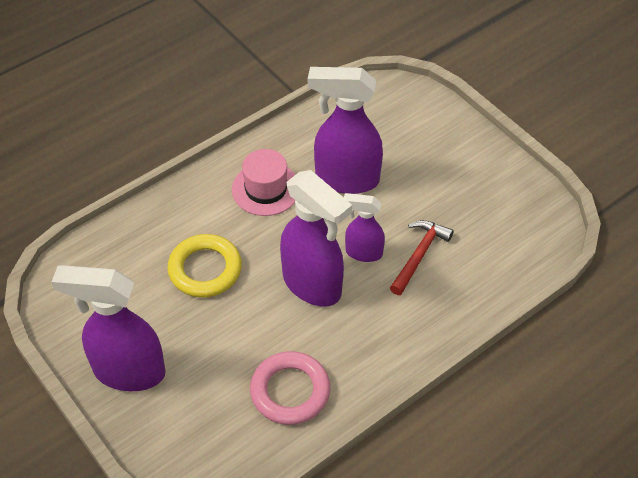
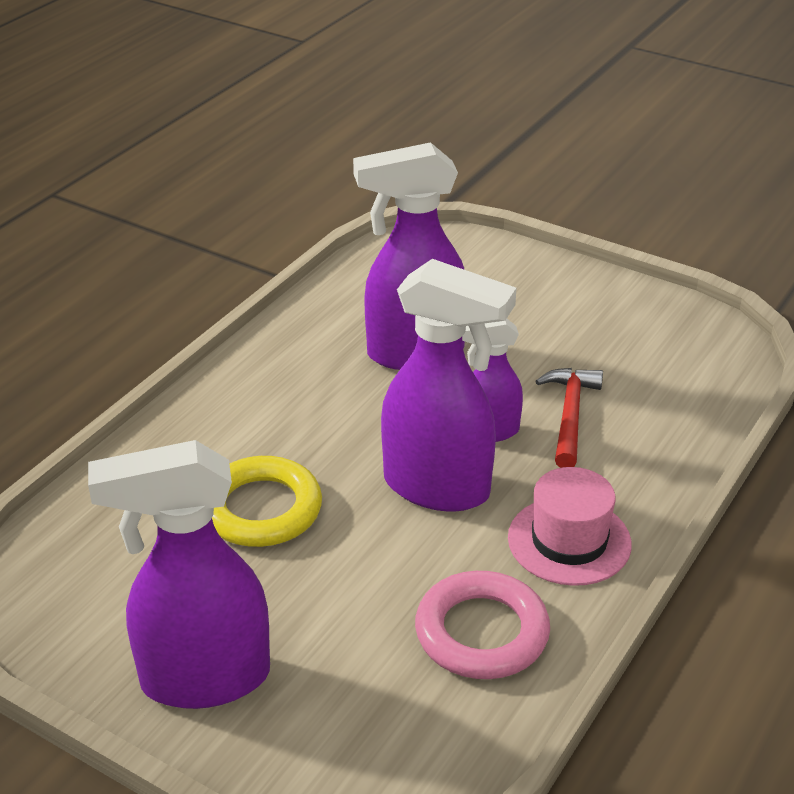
camera: 20 degrees left, 15 degrees down
pink hat [232,149,295,216] -> pink hat moved to [508,467,632,586]

